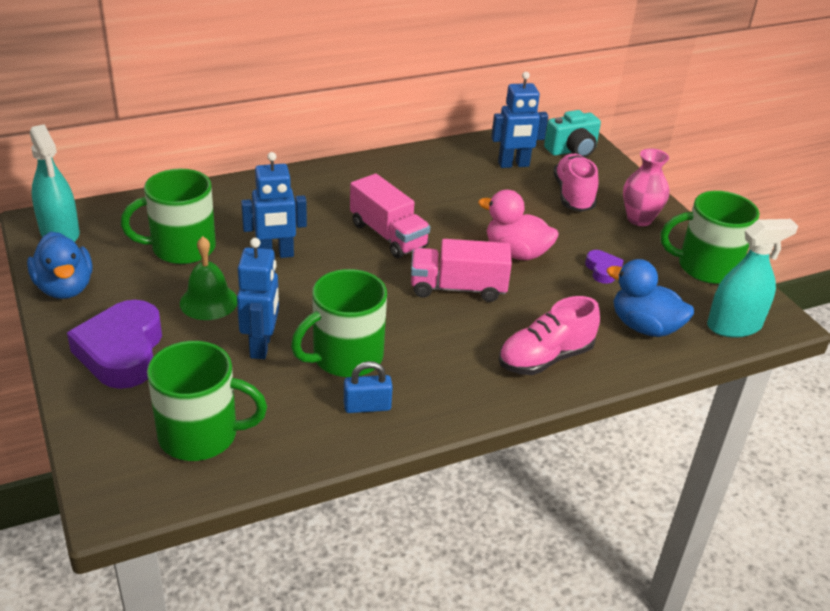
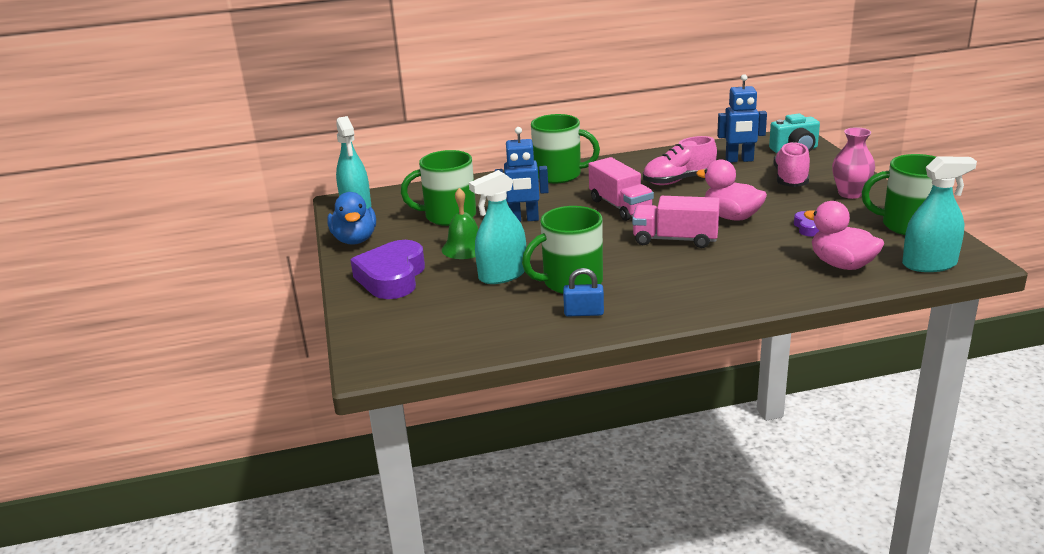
camera: 15 degrees right, 10 degrees down
green mug [147,341,267,461] -> green mug moved to [531,114,600,183]
blue robot [237,238,279,359] -> turquoise spray bottle [469,170,526,284]
pink shoe [498,296,600,375] -> pink shoe moved to [643,136,717,185]
blue duck [607,259,694,337] -> pink duck [804,201,884,270]

